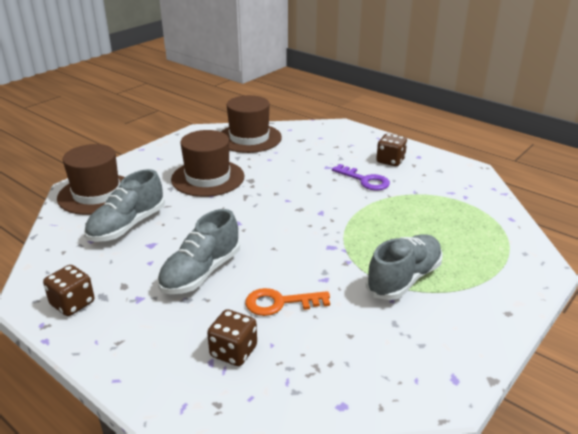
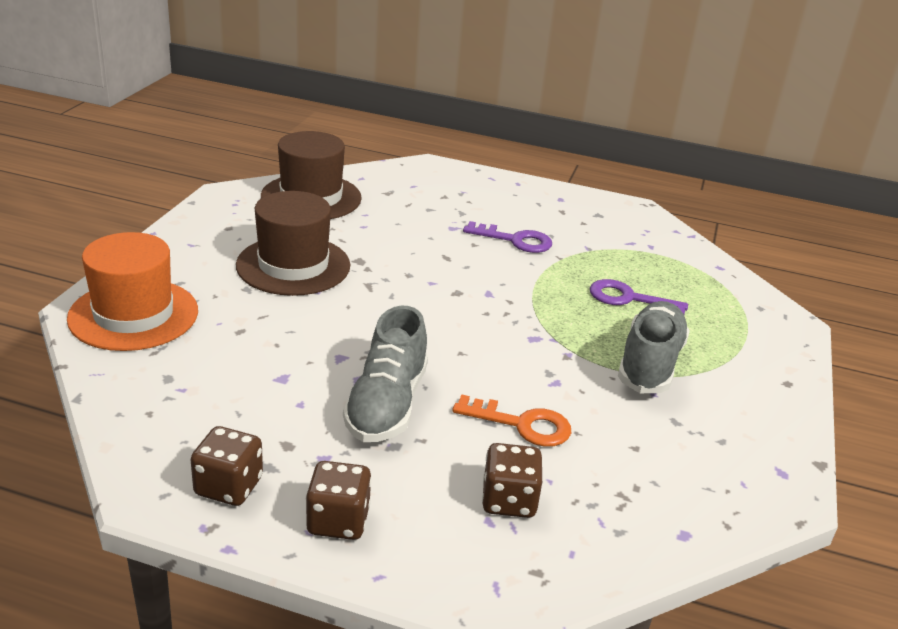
camera: 25 degrees left, 0 degrees up
brown hat [57,144,125,215] -> orange hat [67,232,198,351]
grey shoe [84,169,165,242] -> none
orange key [245,288,330,316] -> orange key turned 135 degrees counterclockwise [452,394,571,447]
brown dice [376,134,407,166] -> brown dice moved to [306,461,372,540]
none -> purple key [590,279,688,314]

